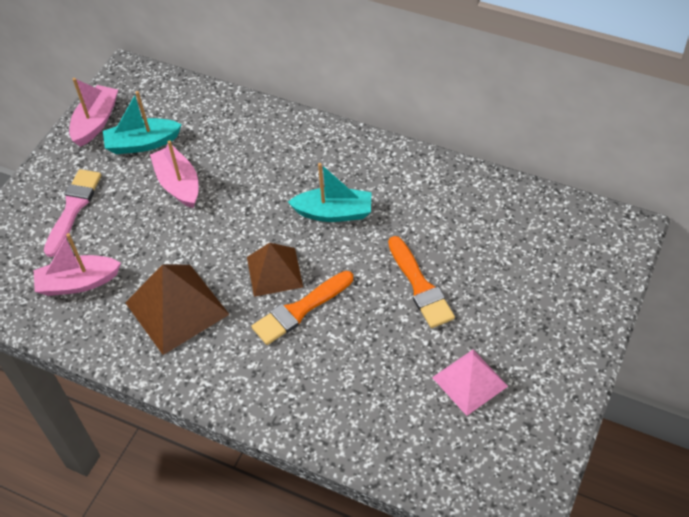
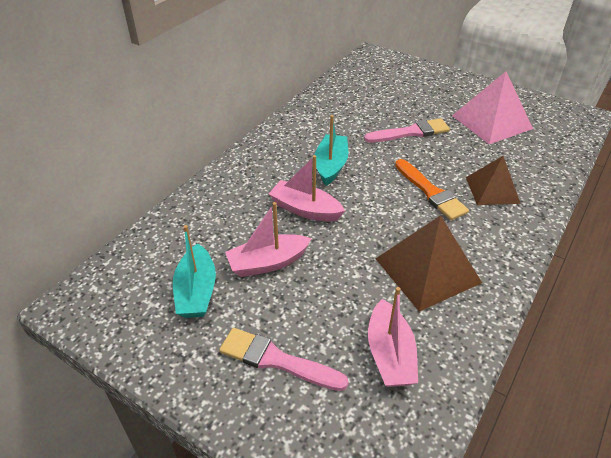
camera: 85 degrees left, 10 degrees down
pink boat [69,78,118,147] -> pink boat moved to [269,155,345,222]
brown pyramid [247,243,303,297] -> brown pyramid moved to [466,156,521,205]
orange brush [388,236,455,328] -> pink brush [364,118,450,143]
pink pyramid [432,350,508,416] -> pink pyramid [452,71,533,144], size x1.51

